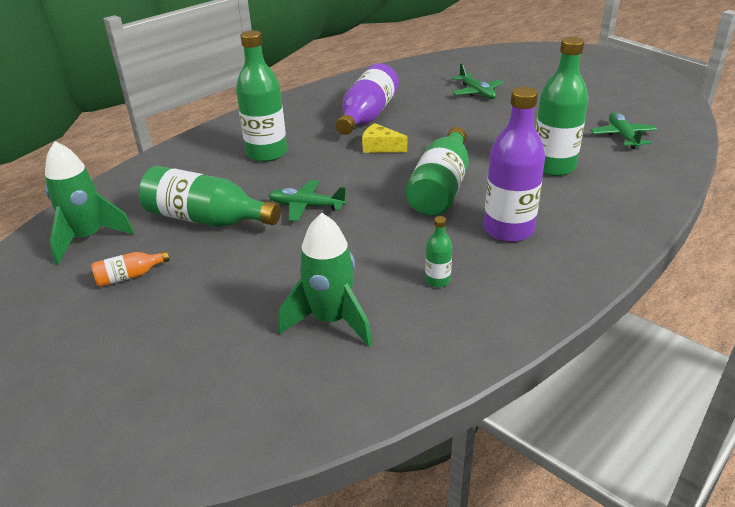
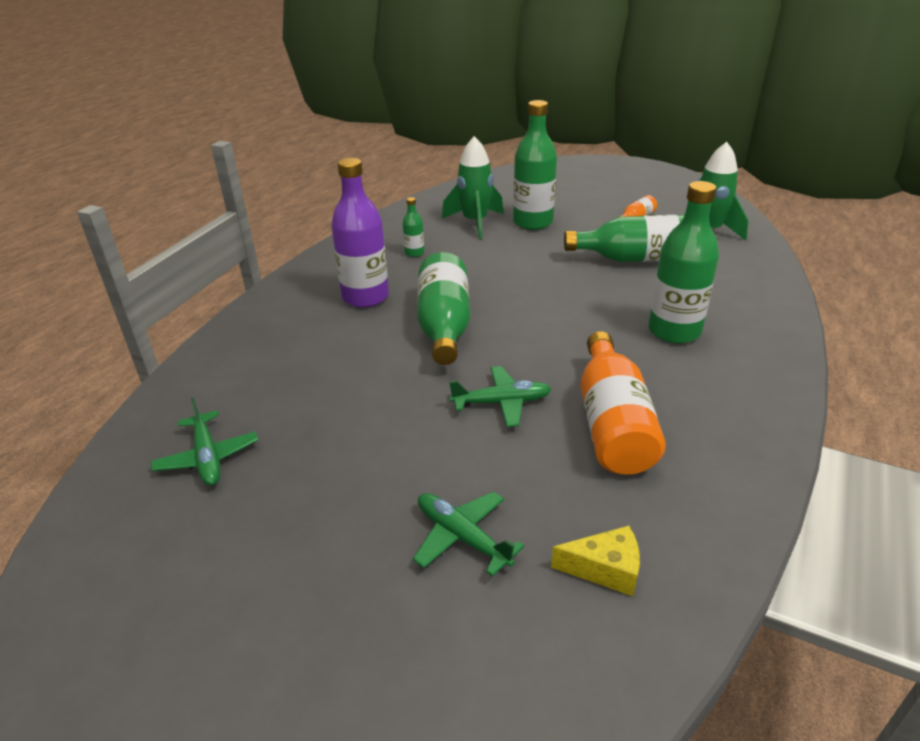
camera: 160 degrees right, 0 degrees up
green plane [268,180,347,221] -> green plane moved to [449,366,551,427]
purple bottle [336,63,399,135] -> orange bottle [581,331,666,474]
yellow cheese [362,123,407,153] -> yellow cheese moved to [551,526,640,596]
green bottle [535,37,589,176] -> green bottle moved to [513,100,557,230]

